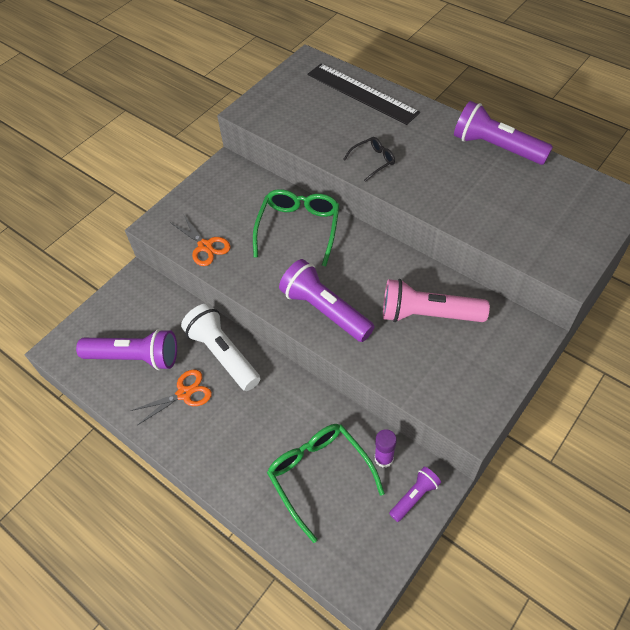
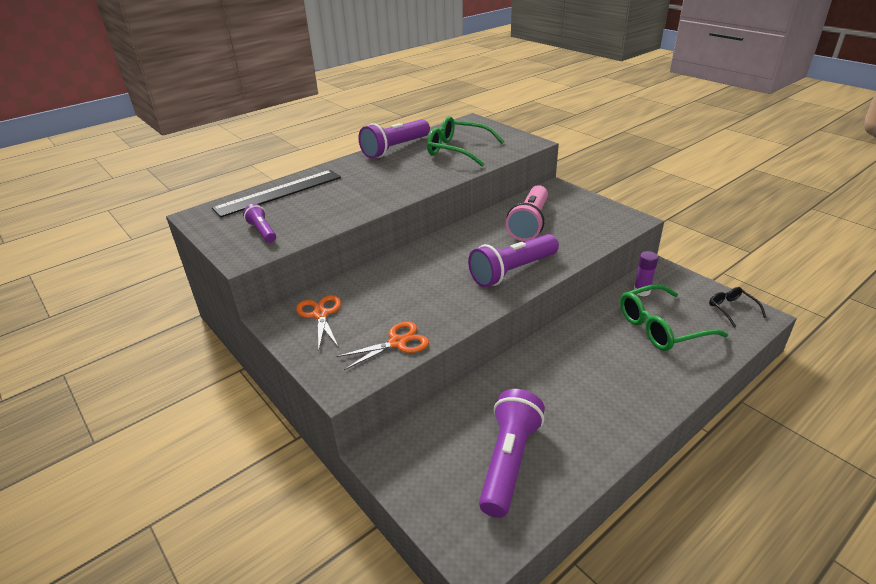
camera: 80 degrees left, 20 degrees down
orange scissors [130,369,212,425] -> orange scissors moved to [296,295,341,351]
white flashlight [181,303,260,391] -> none
green glasses [253,189,340,267] -> green glasses moved to [427,116,504,167]
black glasses [343,137,395,182] -> black glasses moved to [709,287,766,328]
purple flashlight [389,467,441,522] -> purple flashlight moved to [243,204,276,243]

